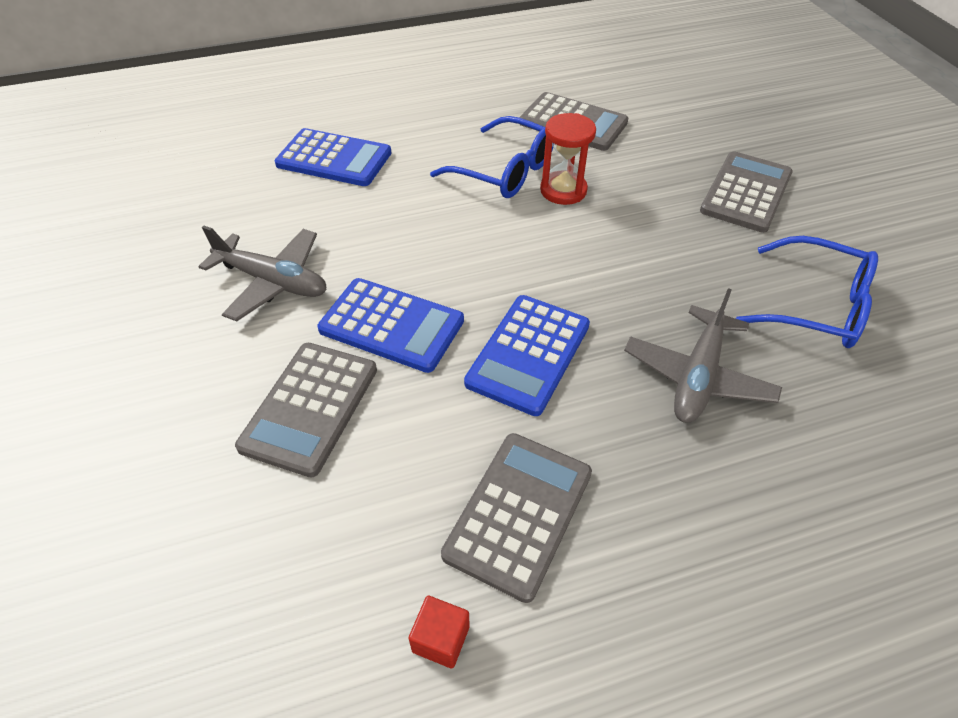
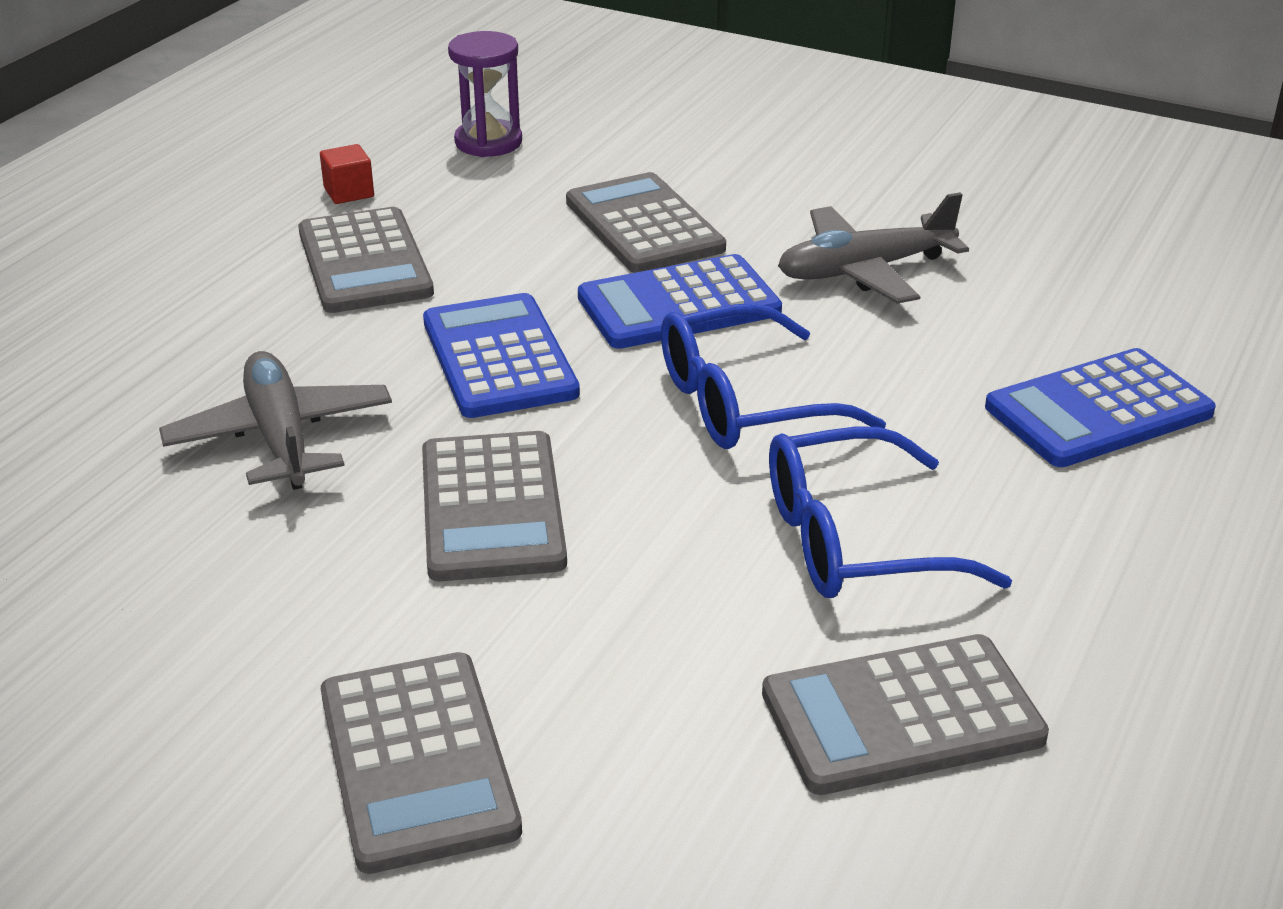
camera: 135 degrees right, 15 degrees down
red hourglass [540,113,596,205] -> none
blue glasses [736,236,878,348] -> blue glasses moved to [661,303,886,449]
none -> grey calculator [422,431,567,581]
none -> purple hourglass [448,31,522,157]

